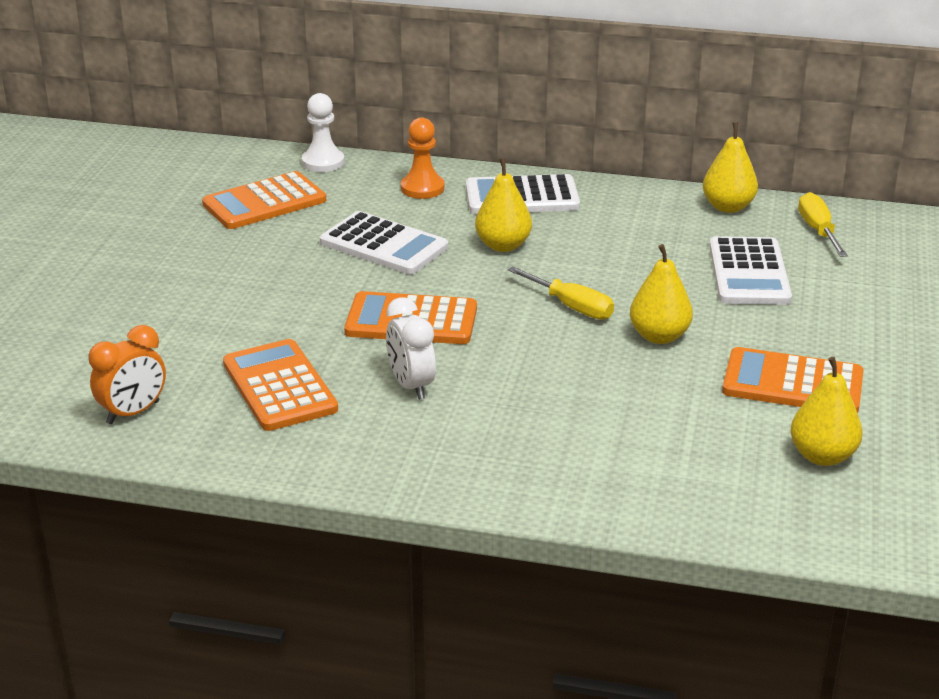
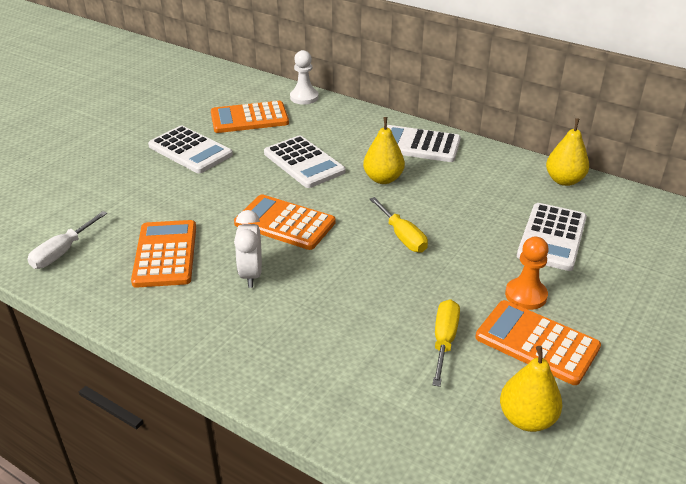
camera: 20 degrees right, 5 degrees up
orange clock [89,325,166,424] -> white screwdriver [27,211,107,269]
orange pawn [401,117,444,199] -> orange pawn moved to [505,237,549,310]
yellow pear [630,244,693,344] -> none
yellow screwdriver [798,192,848,257] -> yellow screwdriver moved to [432,299,460,387]
none -> white calculator [148,126,233,173]

